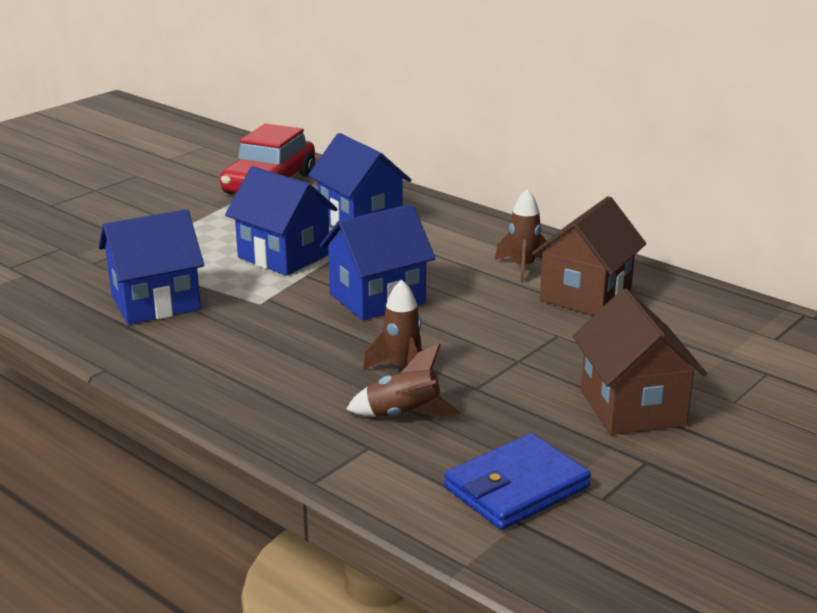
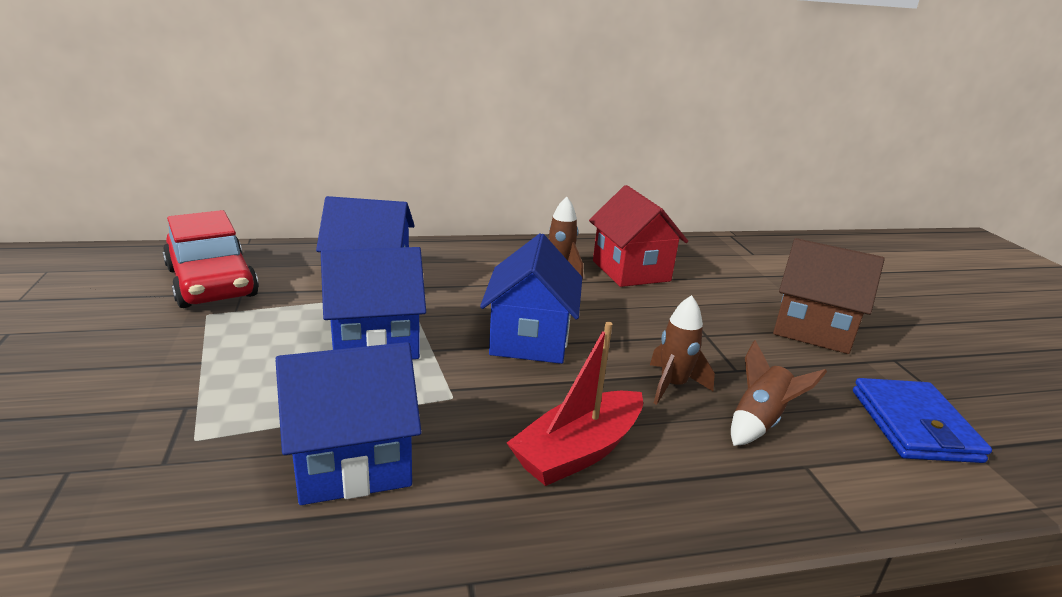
camera: 55 degrees left, 0 degrees up
blue house [98,209,204,325] -> blue house turned 60 degrees clockwise [276,342,421,505]
brown house [532,196,646,315] -> red house [589,185,688,287]
none -> red boat [507,322,643,486]

